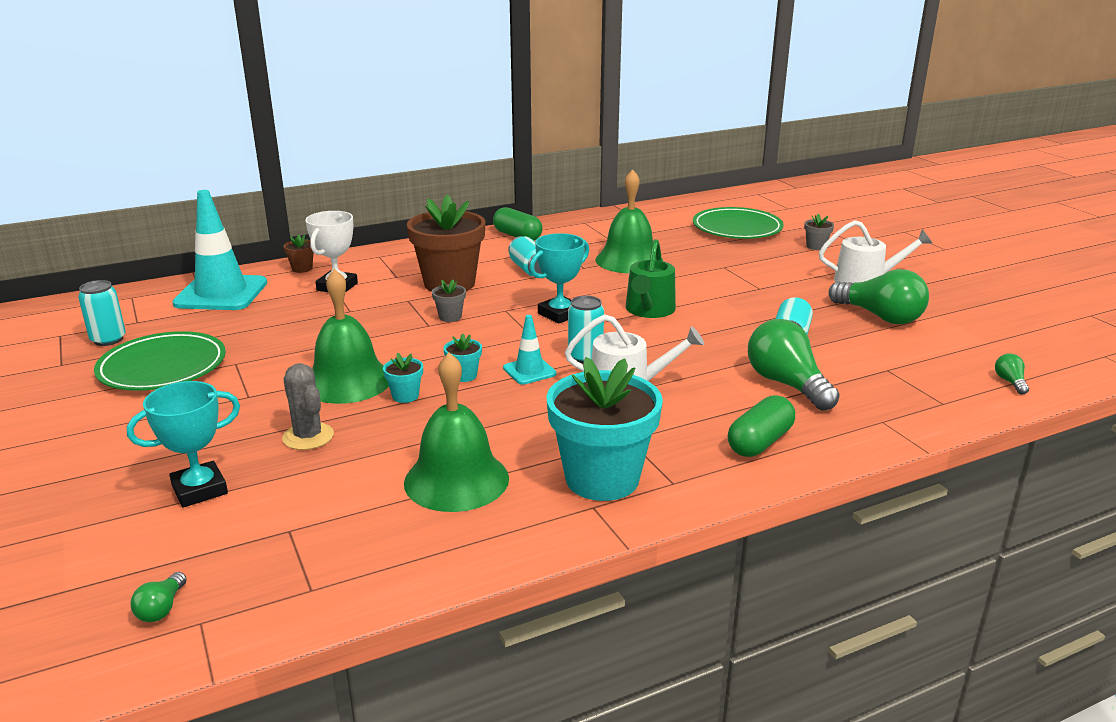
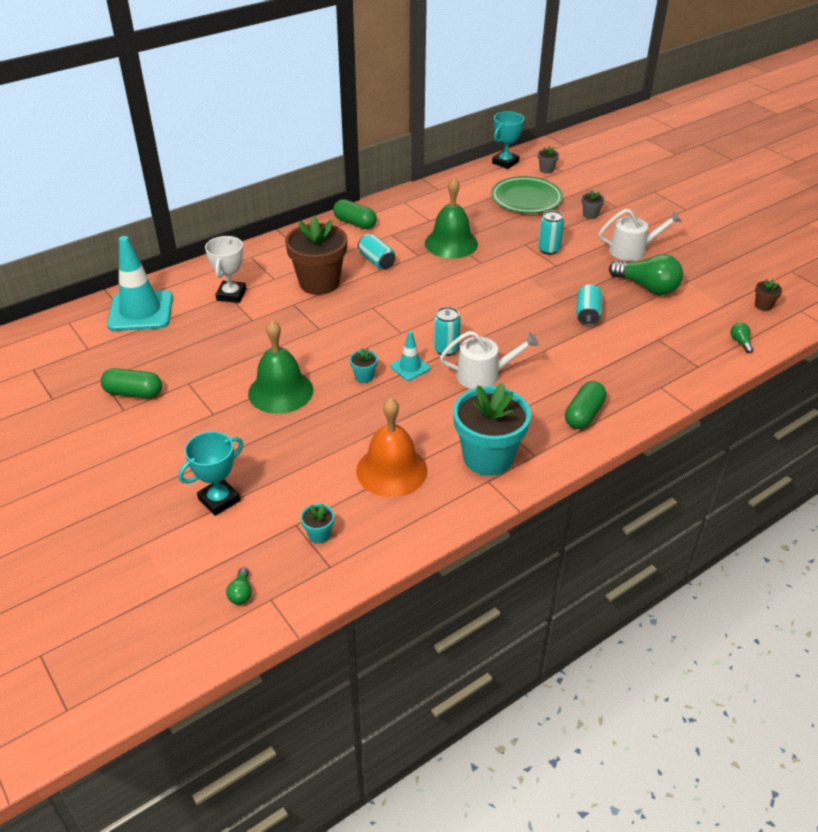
camera: 10 degrees left, 15 degrees up
turquoise can [78,280,126,346] -> turquoise can moved to [538,210,564,255]
green plate [94,331,226,391] -> green capsule [101,368,162,398]
grey cactus [282,363,334,450] -> none
brown flower pot [283,234,313,273] -> brown flower pot moved to [755,279,783,311]
turquoise flower pot [383,353,423,403] -> turquoise flower pot moved to [301,504,335,543]
green bell [404,353,509,512] -> orange bell [356,398,427,497]
grey flower pot [432,279,466,322] -> grey flower pot moved to [538,146,559,173]
turquoise trophy [530,233,589,324] -> turquoise trophy moved to [492,111,524,169]
green watering can [625,239,676,318] -> none
green light bulb [748,319,840,411] -> none

